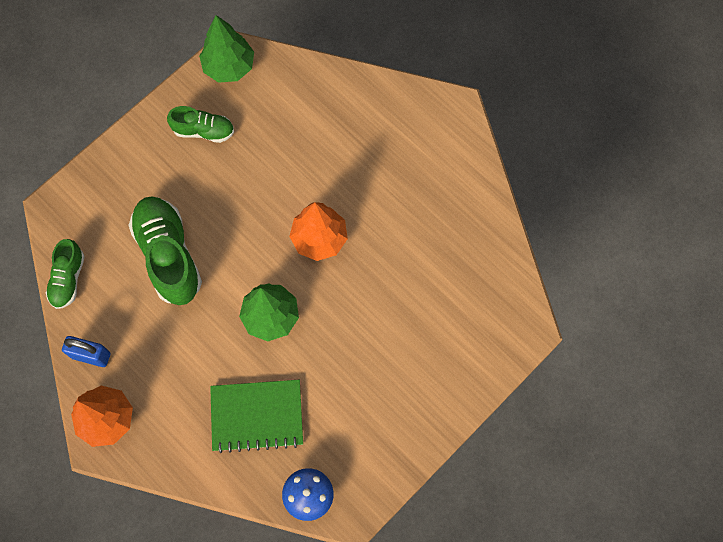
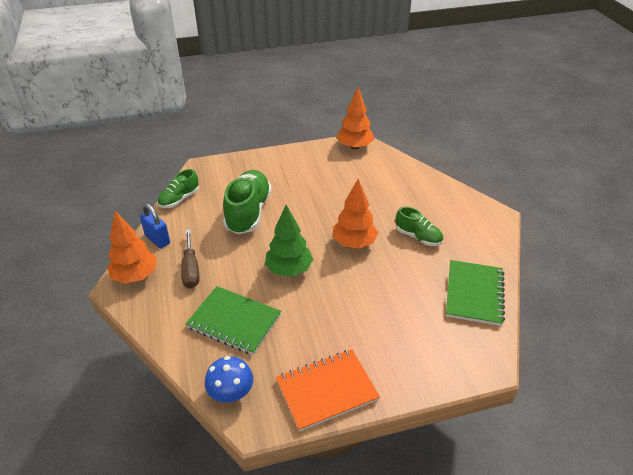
camera: 30 degrees right, 30 degrees down
green shoe [167,106,234,143] -> green shoe moved to [396,207,443,246]
green tree [199,15,254,83] -> orange tree [336,87,374,150]
none -> brown screwdriver [181,229,199,289]
none -> orange notebook [276,349,380,432]
none -> green notebook [446,260,505,326]

